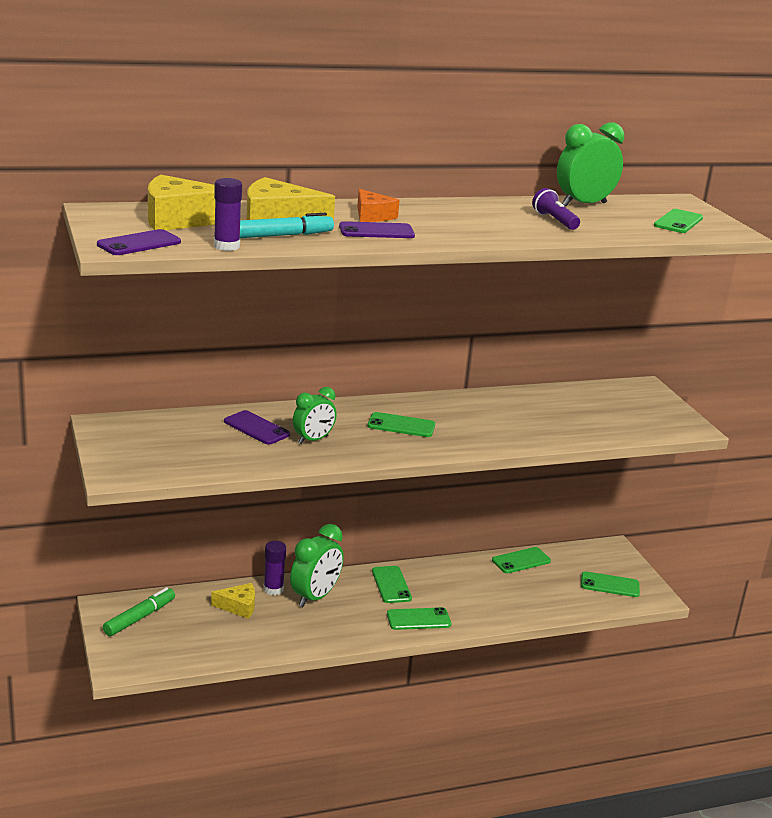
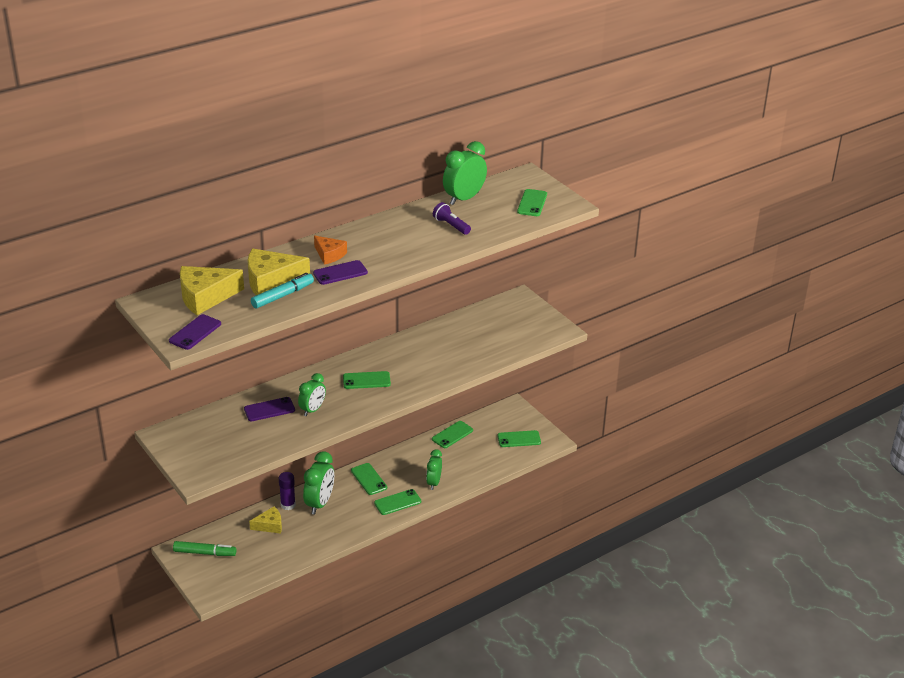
camera: 15 degrees left, 10 degrees up
green marker [103,587,175,636] -> green marker turned 75 degrees clockwise [173,541,236,556]
purple glue stick [214,178,242,251] -> none
purple phone [224,410,290,445] -> purple phone turned 45 degrees counterclockwise [244,397,295,421]
none -> green clock [426,449,442,490]

